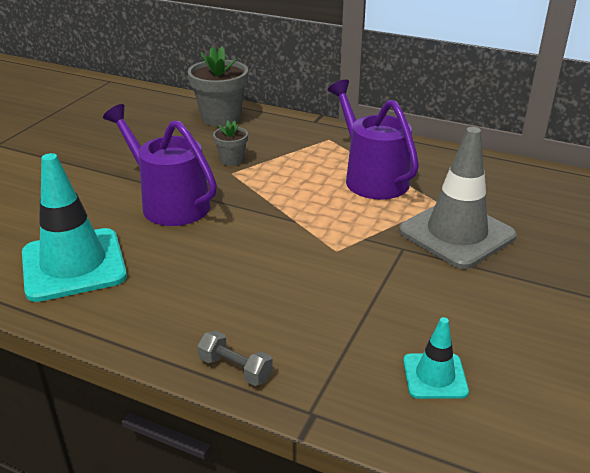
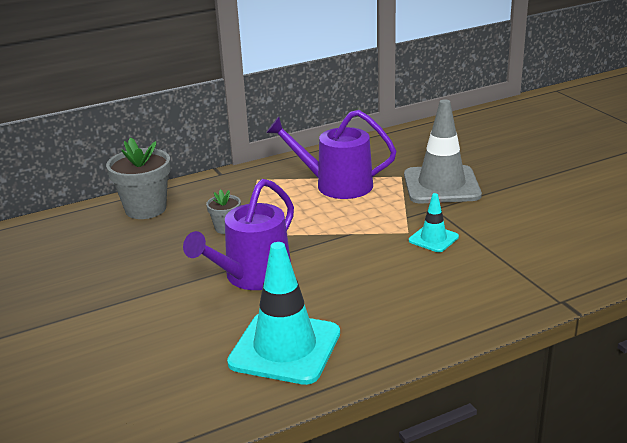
camera: 50 degrees left, 5 degrees down
purple watering can [103,104,217,226] -> purple watering can turned 45 degrees counterclockwise [183,179,294,290]
grey dumbbell [197,331,273,386] -> none
turquoise traffic cone [403,317,469,399] -> turquoise traffic cone moved to [409,193,459,252]

